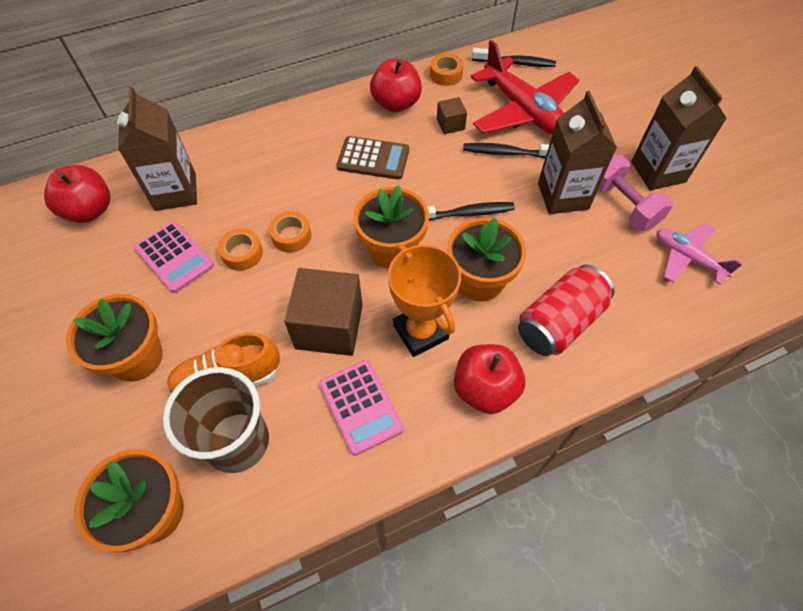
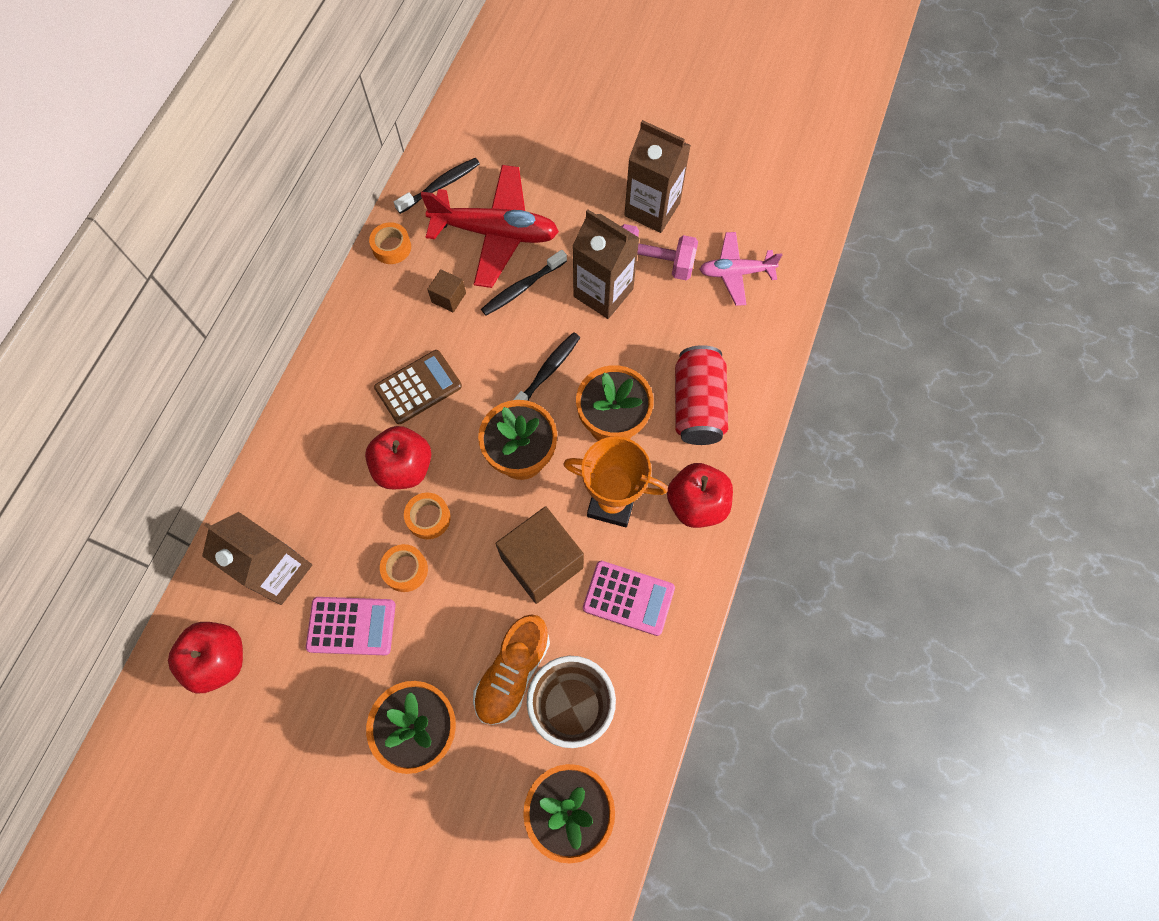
camera: 45 degrees left, 10 degrees up
red apple [370,59,422,112] -> red apple moved to [365,426,431,489]

